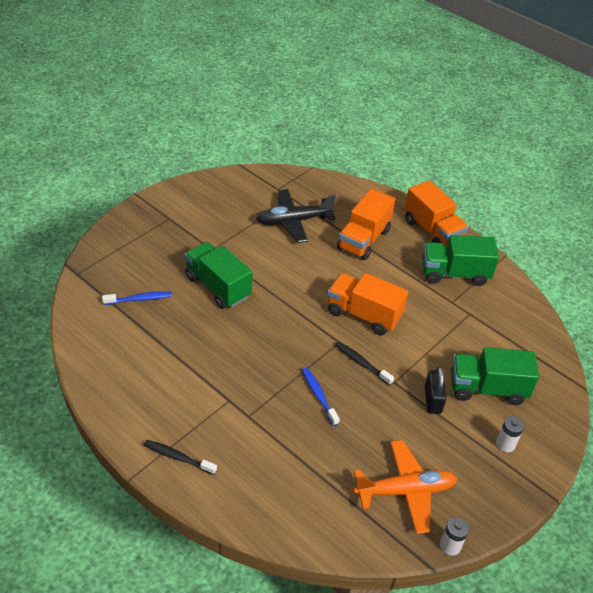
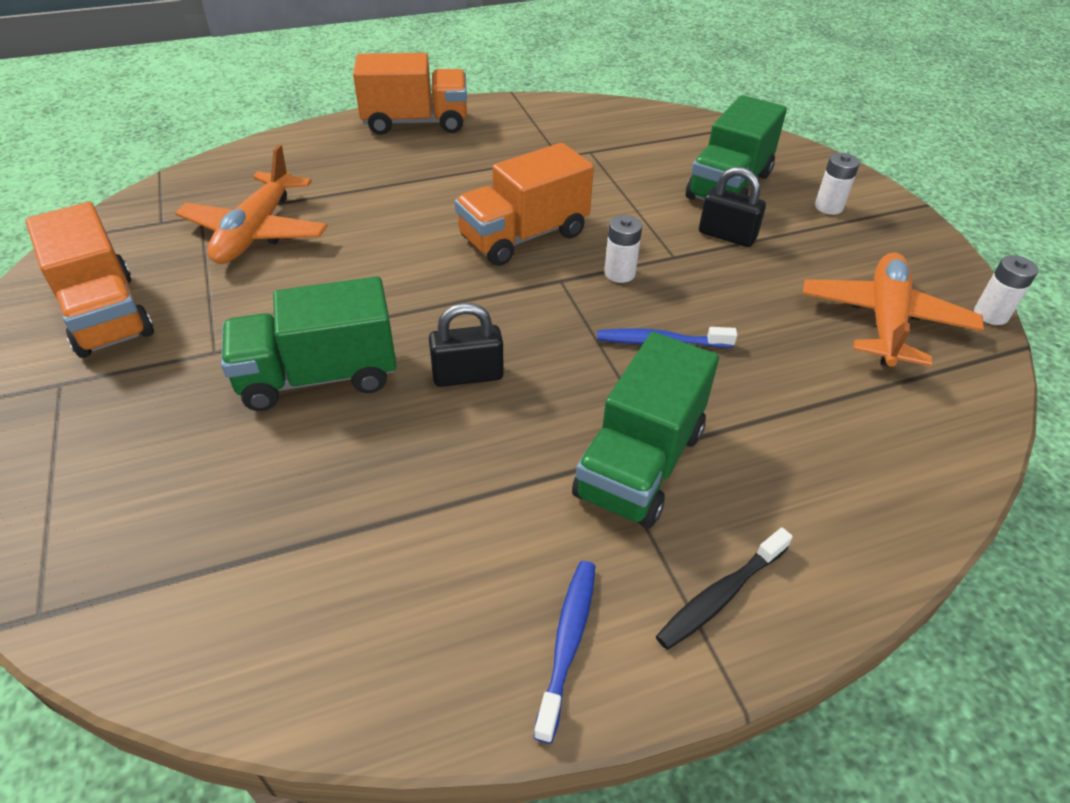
camera: 60 degrees left, 0 degrees up
blue toothbrush [102,291,172,305] -> blue toothbrush moved to [533,561,595,744]
black plane [256,189,336,243] -> orange plane [175,144,328,264]
black toothbrush [335,342,394,386] -> white battery [604,215,642,283]
orange truck [337,188,395,260] -> orange truck moved to [25,202,154,358]
green truck [422,235,499,286] -> green truck moved to [572,332,719,528]
none -> black padlock [429,303,504,387]

